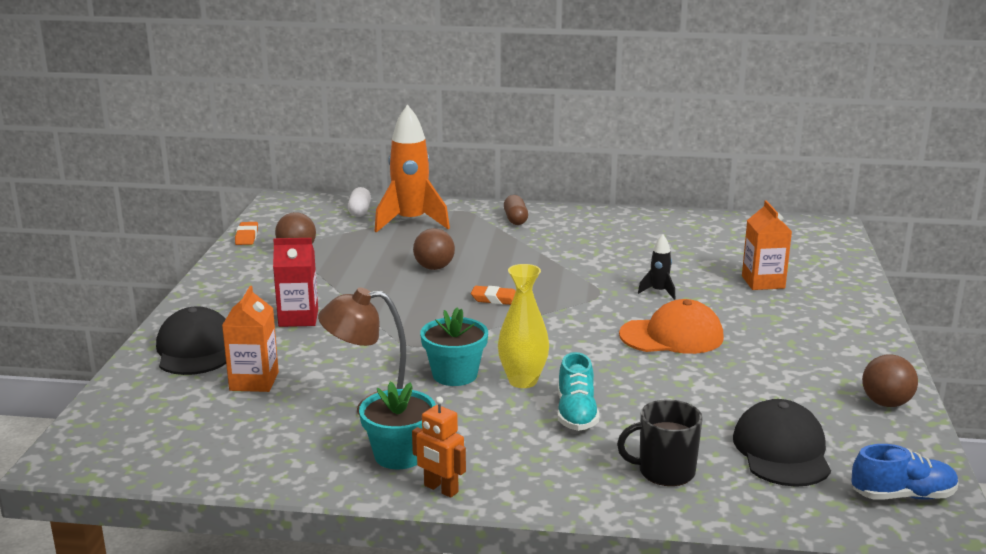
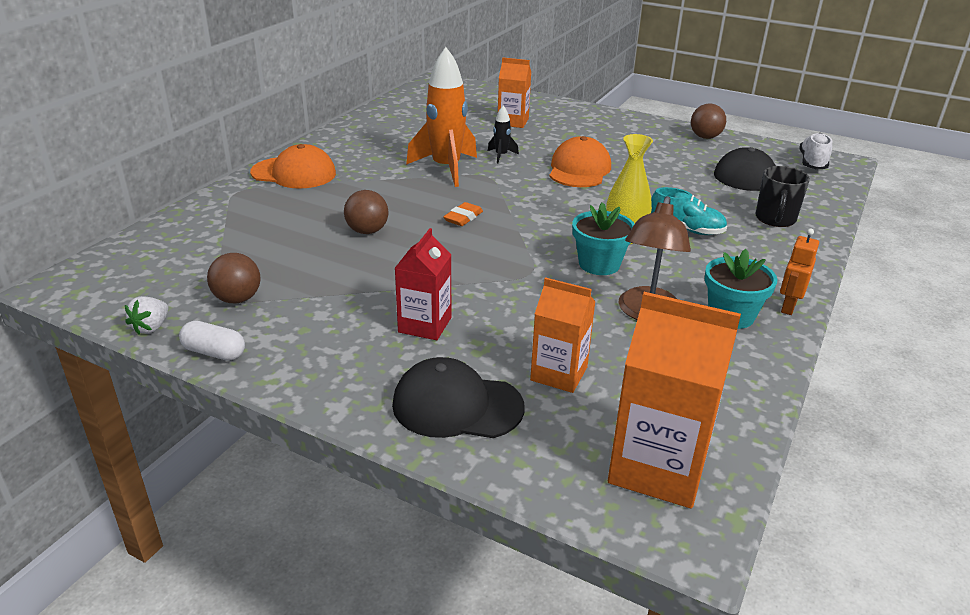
camera: 70 degrees left, 10 degrees up
orange eraser [235,222,258,245] -> white strawberry [125,296,168,335]
white capsule [348,187,371,217] -> white capsule moved to [179,321,245,361]
orange rocket [374,104,450,233] -> orange rocket moved to [406,47,477,187]
orange robot [412,396,466,498] -> orange robot turned 150 degrees clockwise [780,228,819,315]
brown capsule [504,195,528,225] -> orange cap [250,144,336,189]
blue shoe [852,444,958,500] -> white shoe [799,133,832,169]
none -> orange carton [608,292,741,509]

